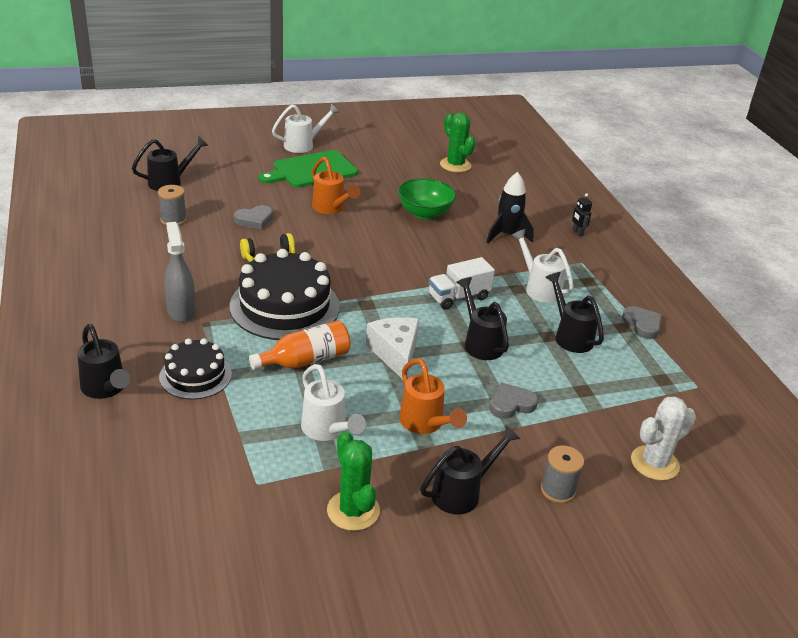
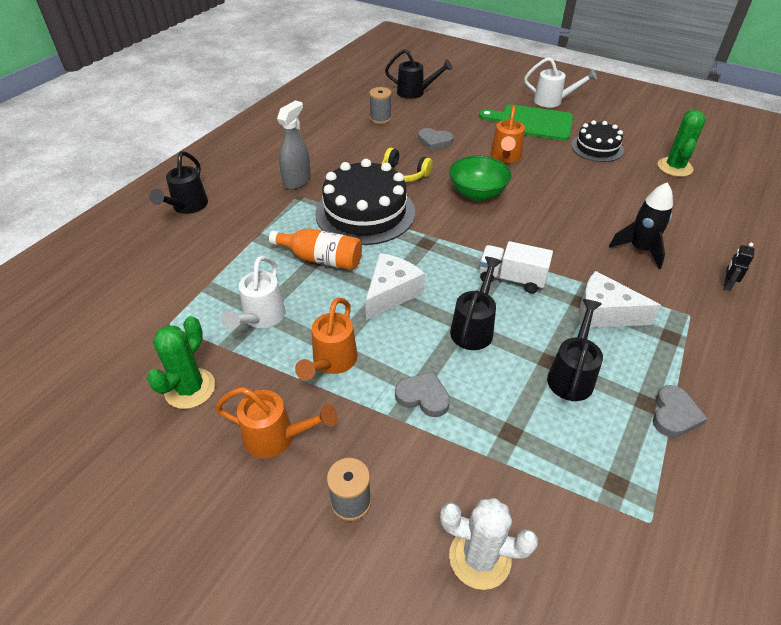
camera: 50 degrees right, 10 degrees up
black cake [159,338,232,400] -> black cake moved to [571,120,624,162]
green bowl [398,178,456,219] -> green bowl moved to [449,155,512,201]
black watering can [420,425,521,515] -> orange watering can [215,387,337,458]
white watering can [512,229,574,303] -> white cheese [579,271,661,328]

